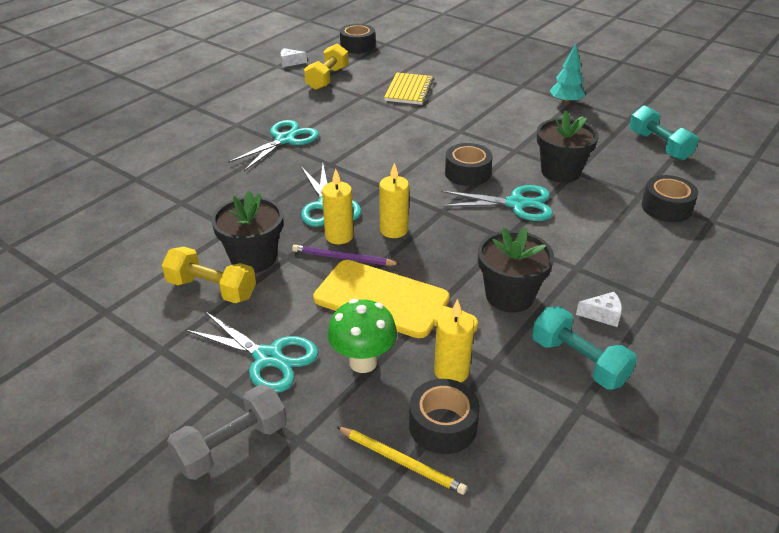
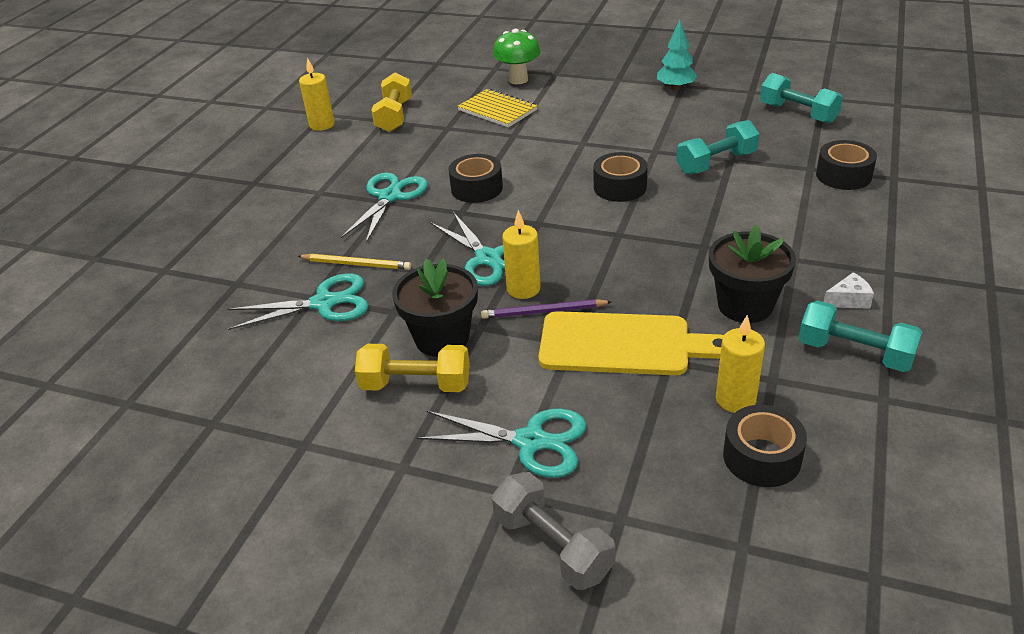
camera: 15 degrees left, 0 degrees up
grey dumbbell [167,385,287,480] -> grey dumbbell turned 75 degrees counterclockwise [492,472,615,590]
white cheese [280,48,307,67] -> none
green mushroom [327,299,397,373] -> green mushroom moved to [493,29,541,84]
yellow pencil [336,426,467,495] -> yellow pencil moved to [298,254,411,270]
black tape [340,24,375,53] -> black tape moved to [449,154,503,203]
yellow candle [379,163,409,238] -> yellow candle moved to [299,58,335,131]
yellow notebook [384,73,434,105] -> yellow notebook turned 45 degrees counterclockwise [458,89,538,127]
turquoise scissors [441,185,553,221] -> turquoise scissors moved to [228,274,368,330]
black flower pot [537,110,599,183] -> turquoise dumbbell [676,120,759,175]

